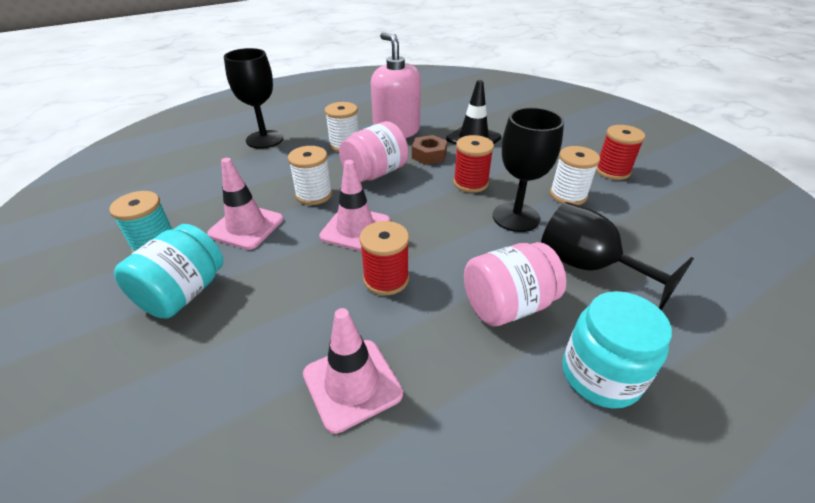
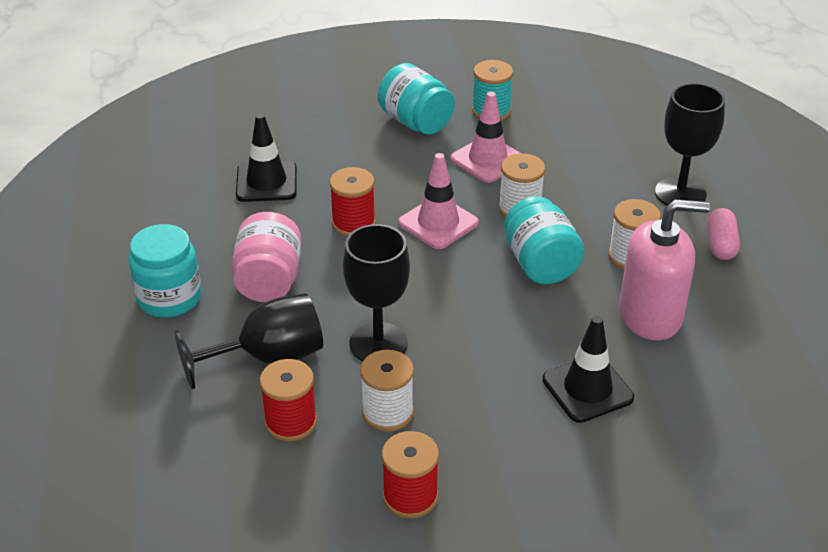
camera: 115 degrees right, 0 degrees up
pink traffic cone [303,308,403,434] -> black traffic cone [236,114,297,202]
pink jar [339,121,408,182] -> turquoise jar [504,196,585,284]
brown nut [412,135,447,165] -> none
red spool [453,135,494,193] -> red spool moved to [260,359,317,442]
none -> pink capsule [707,208,740,260]

